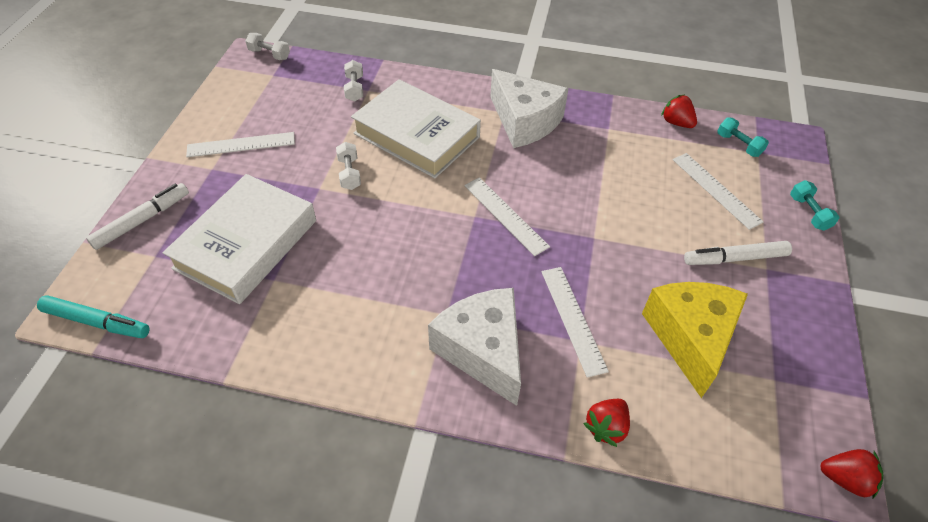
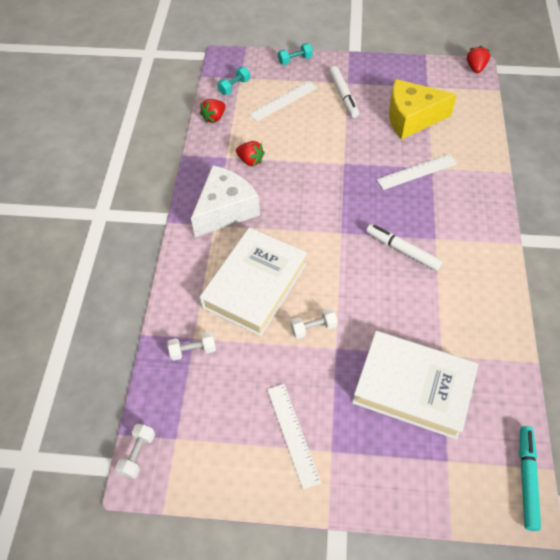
camera: 95 degrees left, 5 degrees up
white marker [86,183,189,250] -> white marker moved to [366,224,443,271]
white cheese [428,288,521,406] -> none
white ruler [464,177,550,256] -> none
red strawberry [583,399,630,447] -> red strawberry moved to [236,141,264,166]

